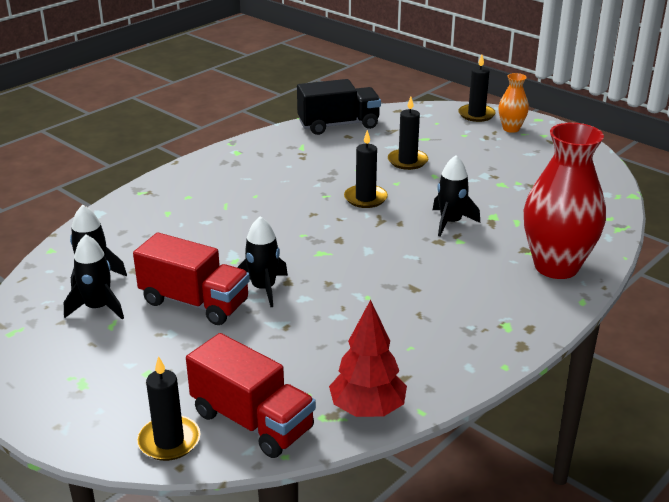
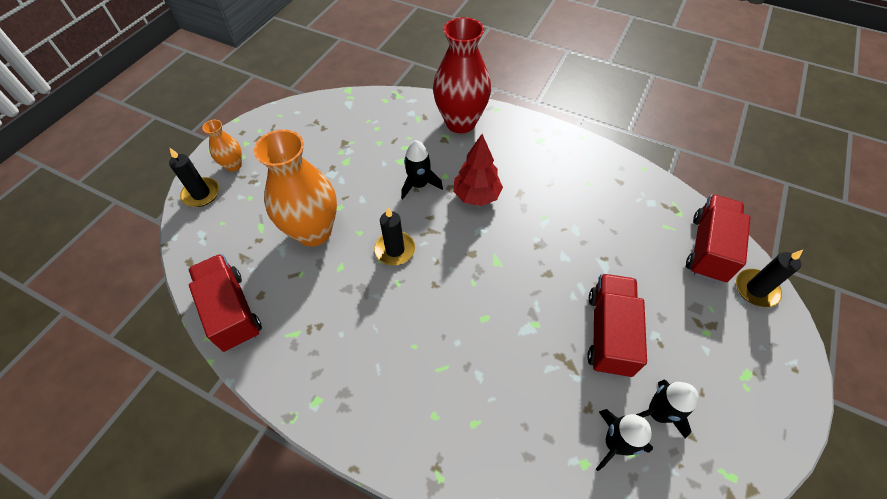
camera: 105 degrees left, 25 degrees up
black rocket [237,216,288,307] -> none
black truck [297,79,381,135] -> red truck [188,254,262,352]
red tree [329,300,407,417] -> red tree moved to [453,134,503,206]
black candle [388,97,428,170] -> orange vase [254,129,337,247]

